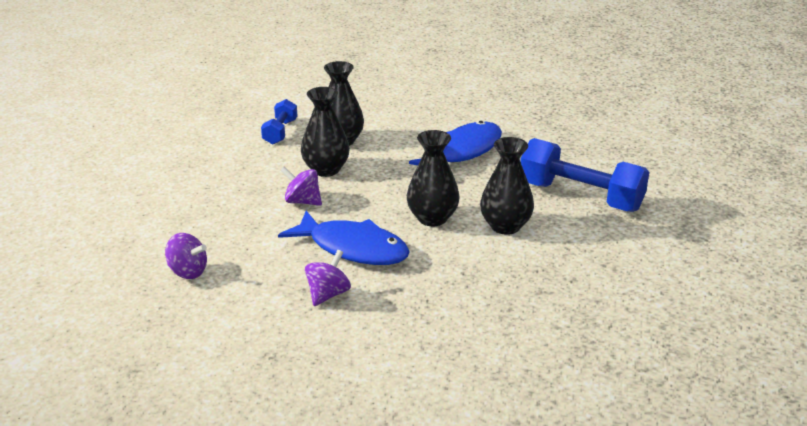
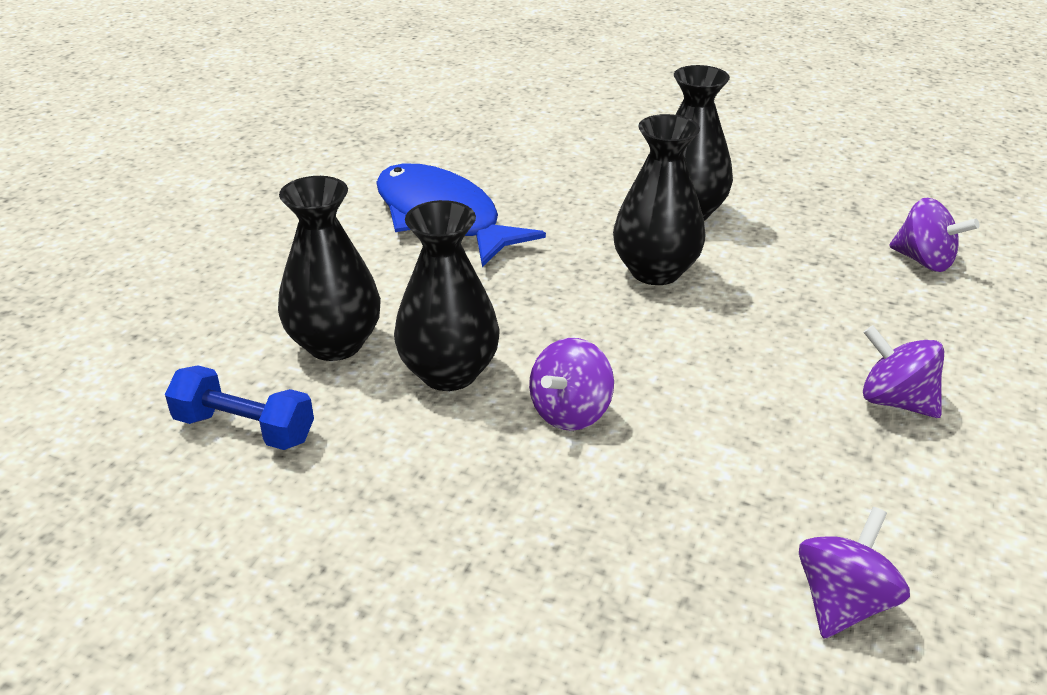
camera: 80 degrees left, 5 degrees up
blue fish [278,211,410,265] -> none
blue dumbbell [520,138,649,212] -> none
none -> purple spinning top [889,198,980,272]

